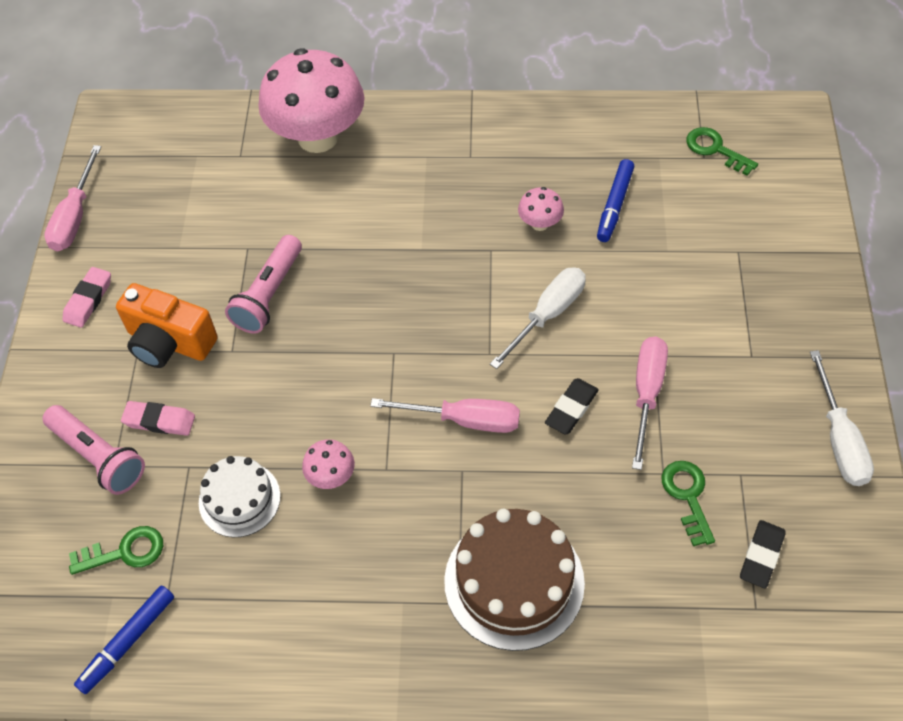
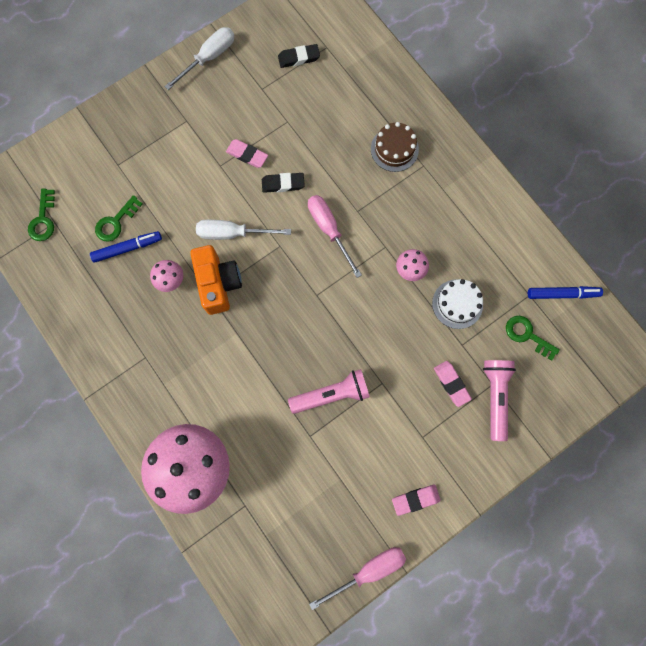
camera: 130 degrees left, 20 degrees up
orange camera [116,283,218,368] -> orange camera moved to [190,245,242,315]
brown cake [444,509,585,651] -> brown cake [371,122,419,172], size x0.61
pink screwdriver [632,336,668,470] -> pink eraser [226,139,268,168]
green key [662,461,715,546] -> green key moved to [95,195,143,241]

